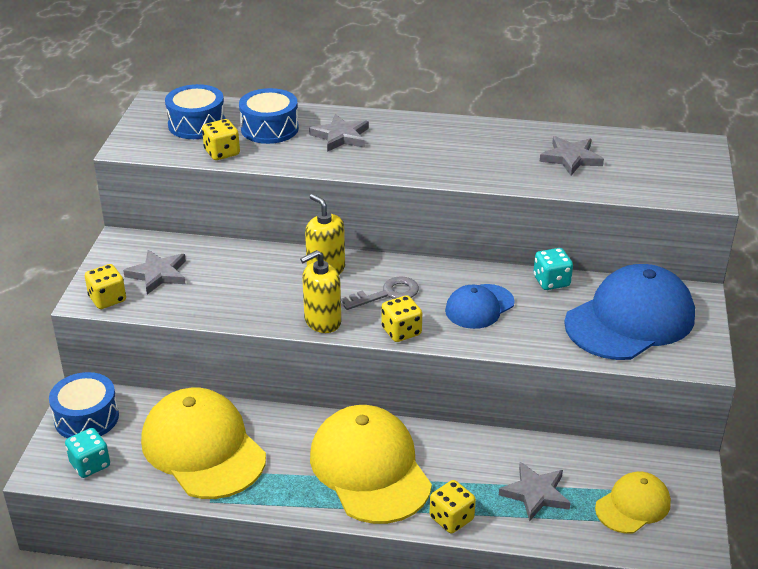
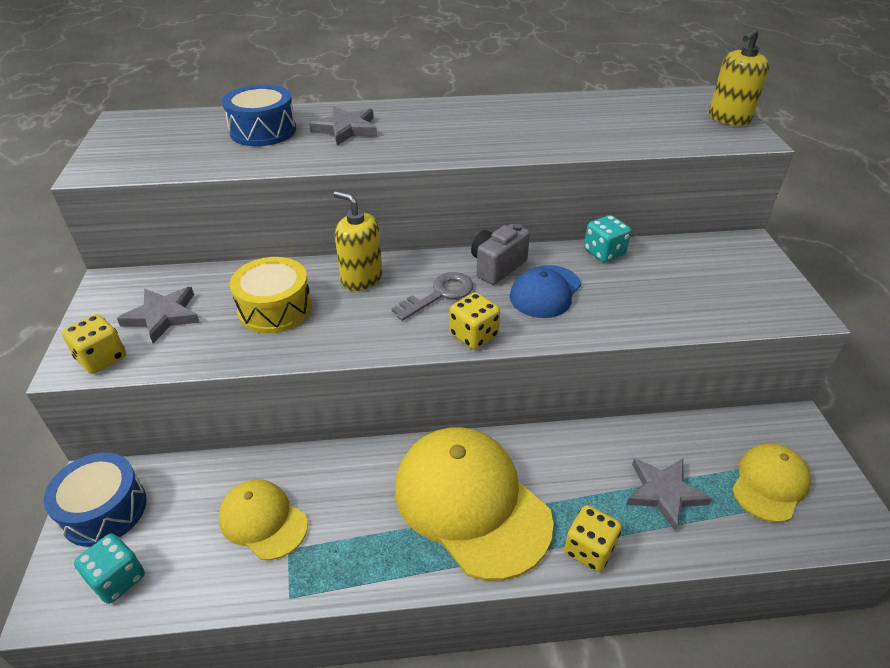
camera: 15 degrees left, 5 degrees up
yellow cap [141,388,266,499] -> yellow cap [219,479,308,560], size x0.54
blue drum [165,84,225,139] -> none
yellow dice [202,119,240,160] -> none
yellow soap dispenser [300,250,341,333] -> yellow soap dispenser moved to [709,28,769,126]
grey star [539,136,604,175] -> none
blue cap [564,264,695,360] -> none
none -> yellow drum [230,257,312,334]
none -> grey camera [471,223,530,285]

